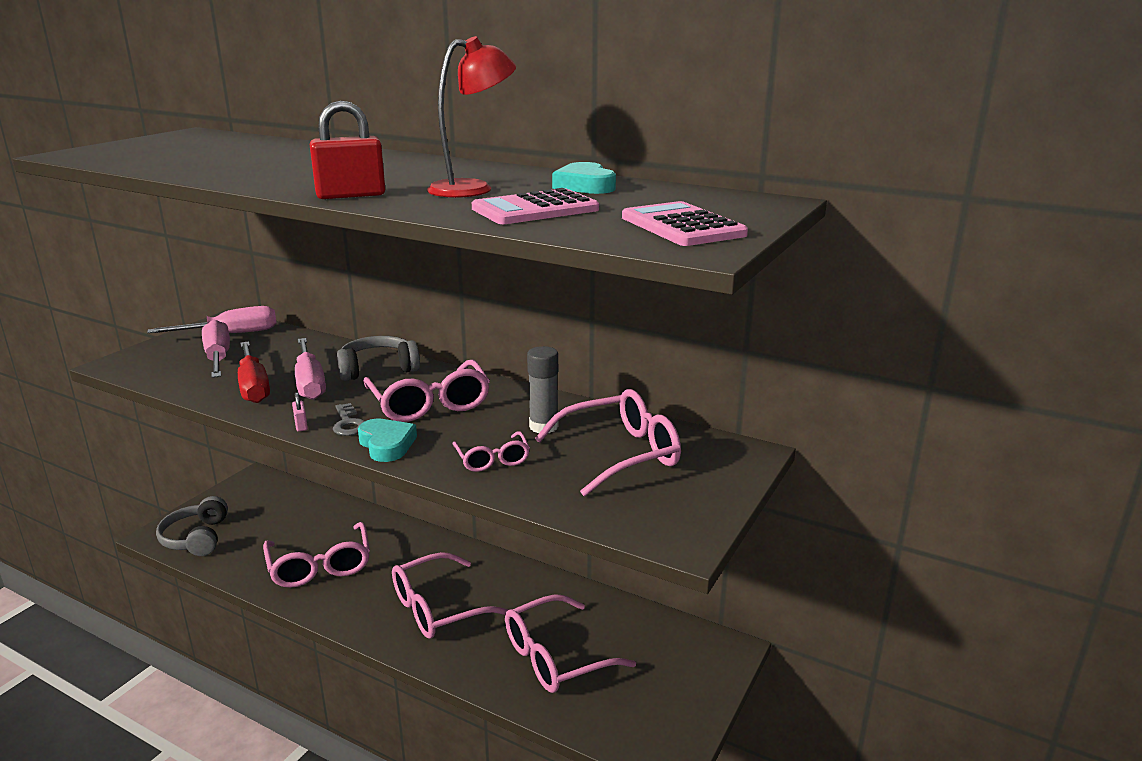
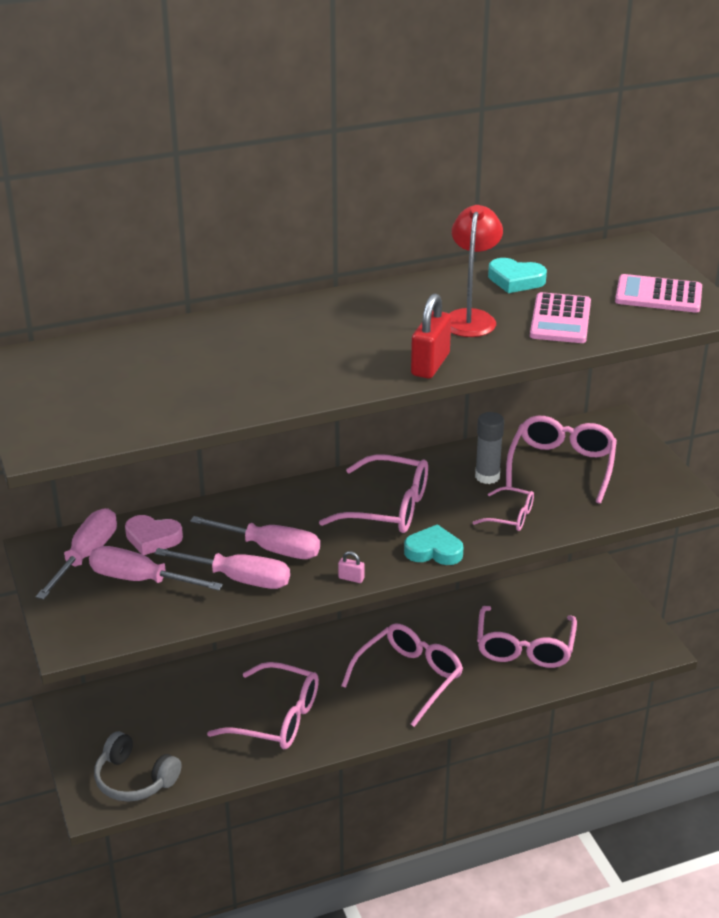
camera: 50 degrees left, 10 degrees up
red screwdriver [238,341,270,403] -> pink screwdriver [154,548,290,589]
grey key [333,403,365,436] -> none
grey headphones [337,336,420,381] -> none
pink glasses [392,552,509,639] -> pink glasses turned 150 degrees counterclockwise [341,623,463,727]
none -> pink heart [125,515,183,555]

